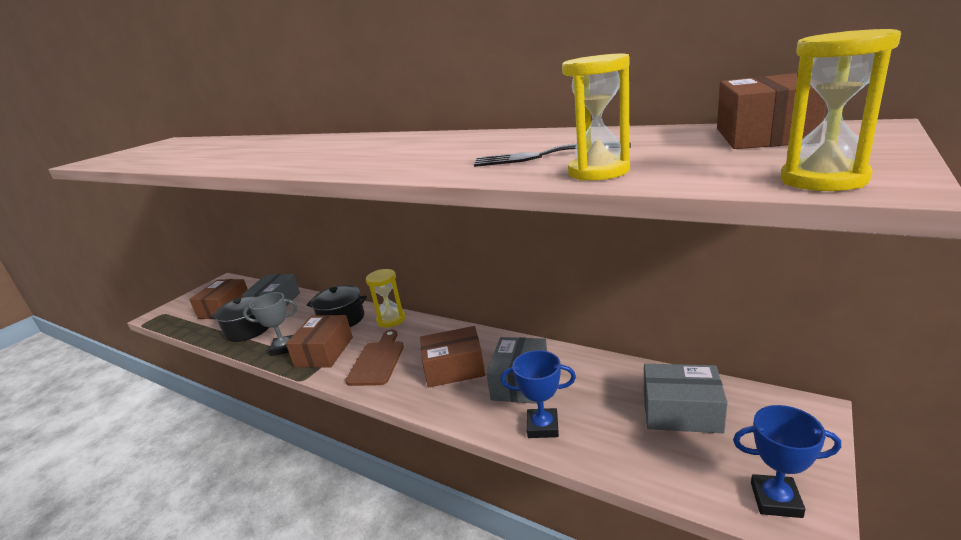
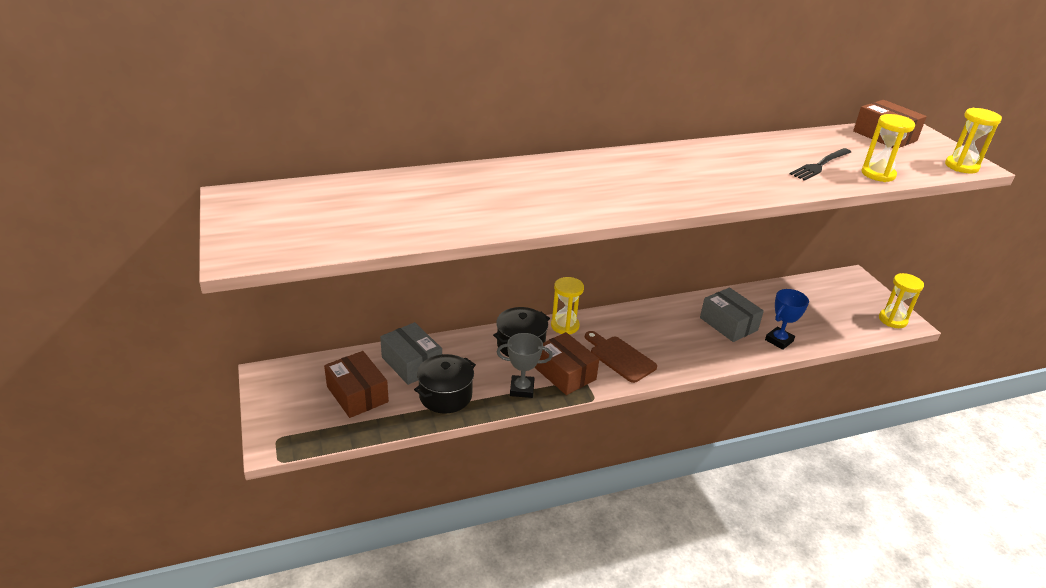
camera: 55 degrees left, 10 degrees up
grey trophy [243,292,297,356] -> grey trophy turned 60 degrees clockwise [497,333,553,398]
brown box [420,326,485,388] -> none
grey box [644,364,728,433] -> none
blue trophy [733,405,841,518] -> yellow hourglass [879,273,924,328]

